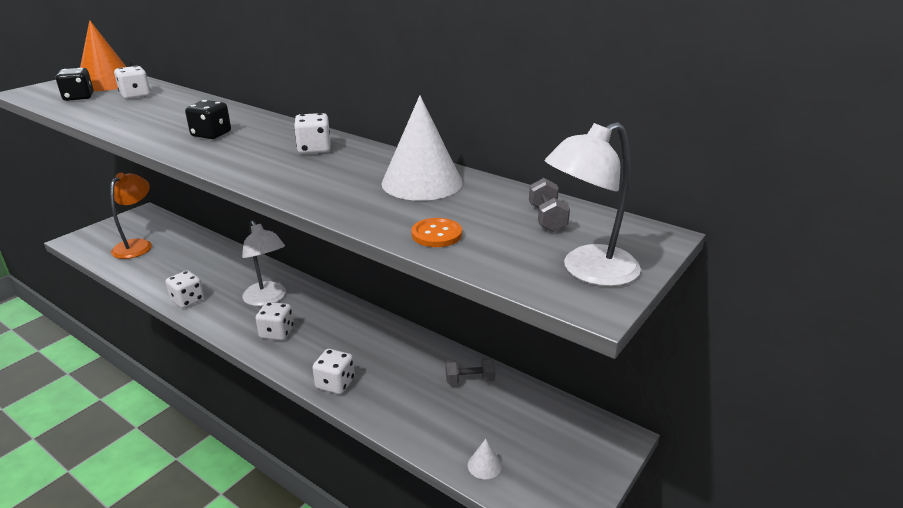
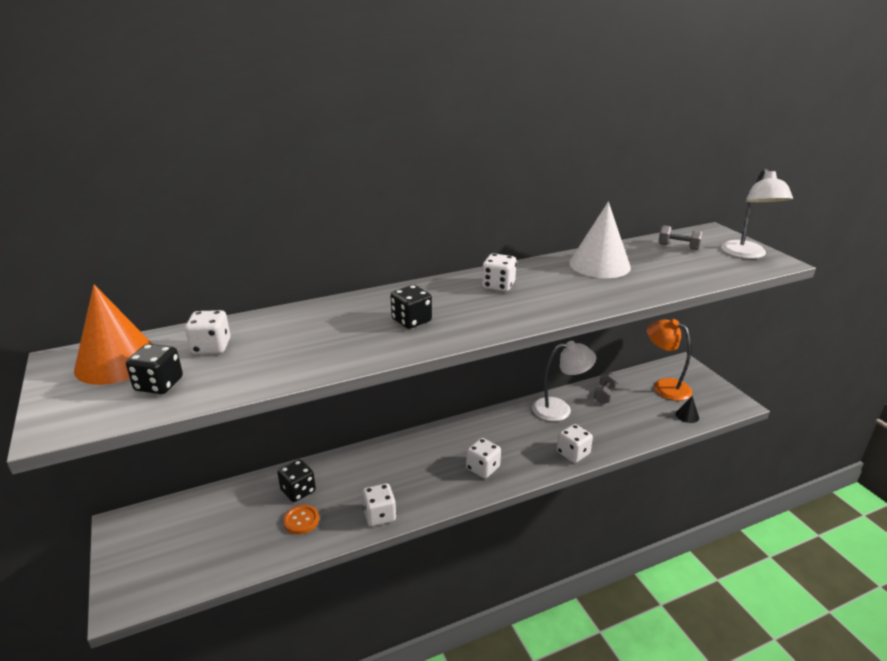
camera: 60 degrees left, 0 degrees up
orange lamp [110,173,152,259] -> orange lamp moved to [647,319,692,401]
white lamp [242,220,286,306] -> white lamp moved to [532,341,596,421]
orange button [411,218,462,247] -> orange button moved to [283,505,319,534]
white cone [468,439,502,479] -> black cone [676,396,699,423]
none -> black dice [277,459,316,502]

